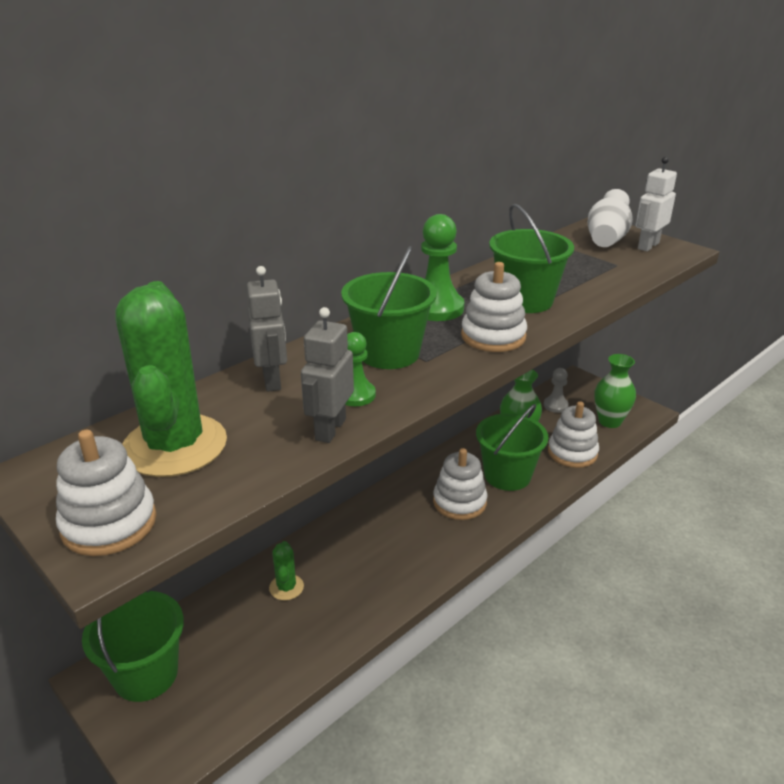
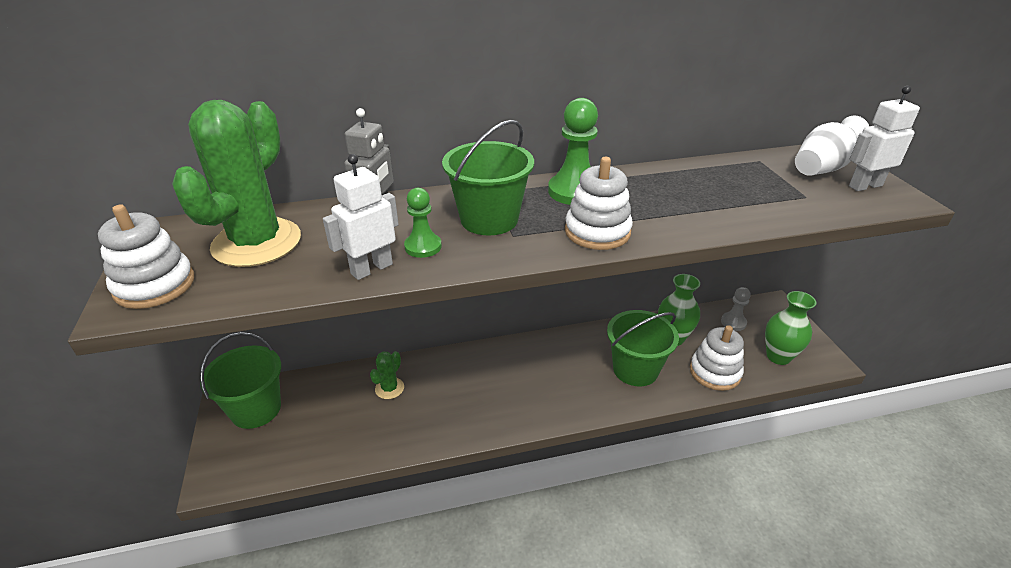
camera: 30 degrees right, 5 degrees up
grey robot [301,307,354,443] -> white robot [323,154,399,280]
white stacking toy [433,448,487,520] -> none
green bucket [489,204,574,313] -> none

